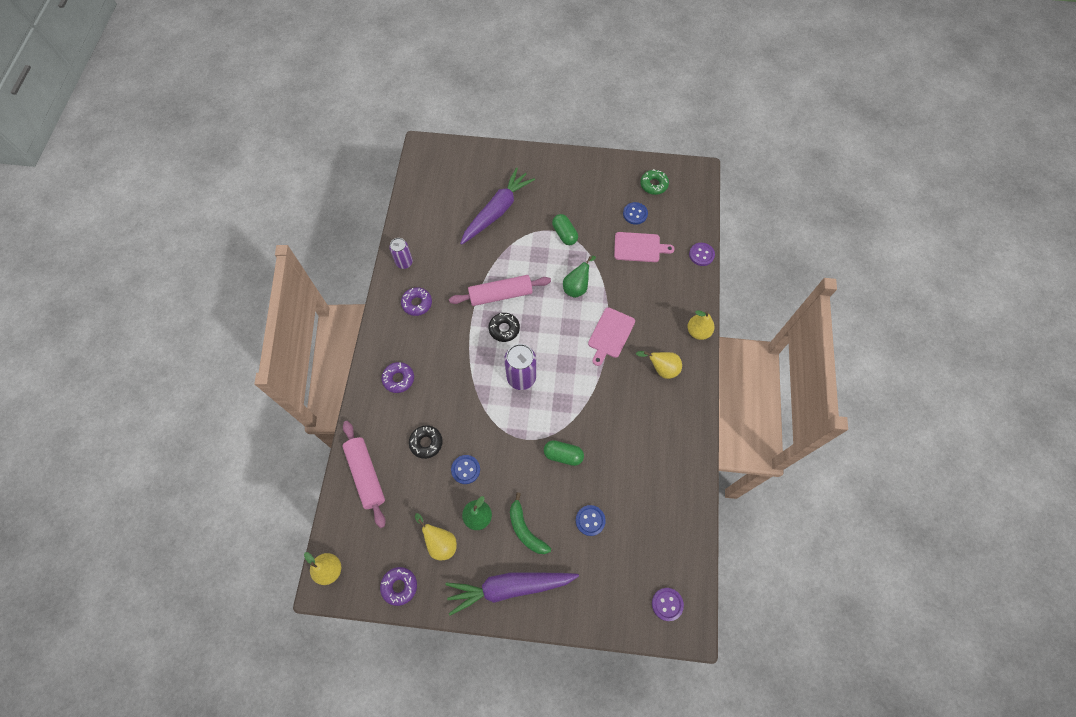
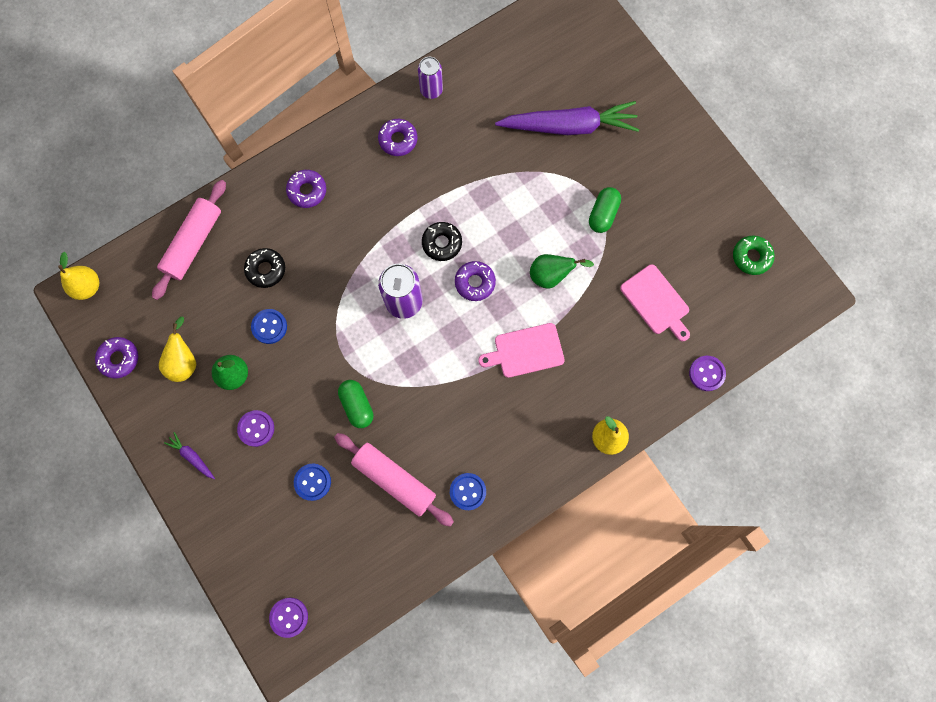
camera: 50 degrees right, 10 degrees up
purple carrot [445,572,579,616] -> purple carrot [164,432,215,479], size x0.41
pink rolling pin [449,275,551,306] -> pink rolling pin moved to [334,433,454,527]
green banana [510,493,551,554] -> purple button [237,410,274,447]
blue button [623,202,648,225] -> blue button moved to [450,473,486,510]
yellow pear [636,351,682,379] -> none
none -> purple donut [455,261,496,301]

